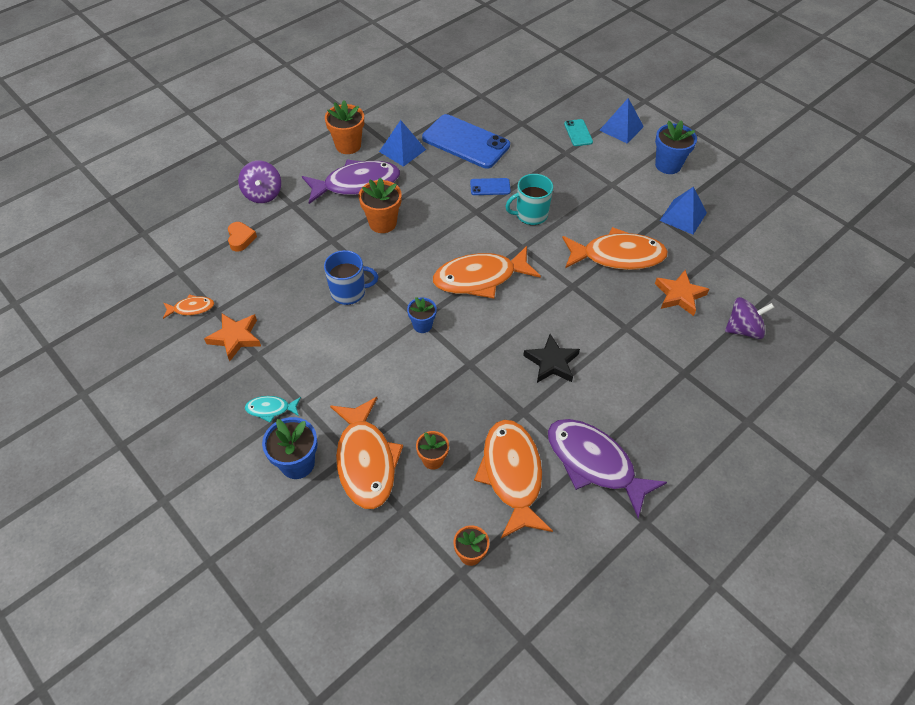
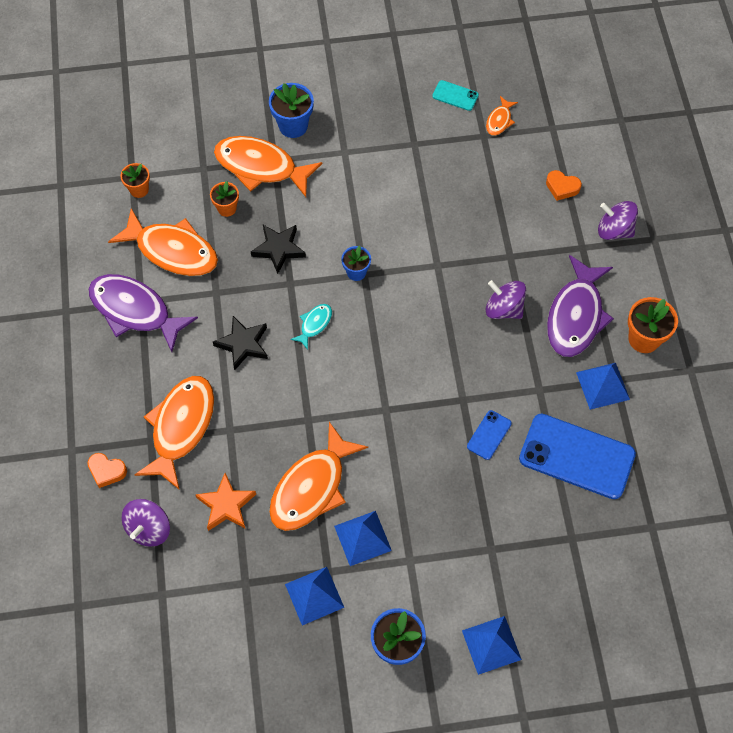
camera: 125 degrees right, 10 degrees up
orange star [204,314,261,361] -> none
turquoise fish [245,396,301,423] -> turquoise fish moved to [290,304,332,350]
blue mug [324,250,378,305] -> none
orange flower pot [359,177,402,233] -> purple spinning top [486,280,526,319]
blue phone [422,114,510,169] -> blue phone turned 45 degrees clockwise [519,414,636,499]
orange fish [433,246,541,299] -> orange fish moved to [134,376,214,490]
turquoise mug [505,174,553,225] -> none
purple fish [548,419,667,518] -> purple fish turned 135 degrees counterclockwise [88,274,198,352]
turquoise phone [564,119,593,146] -> turquoise phone moved to [432,80,479,111]
none -> orange heart [88,453,127,488]
none -> black star [251,225,306,274]
none -> blue pyramid [334,511,392,566]

